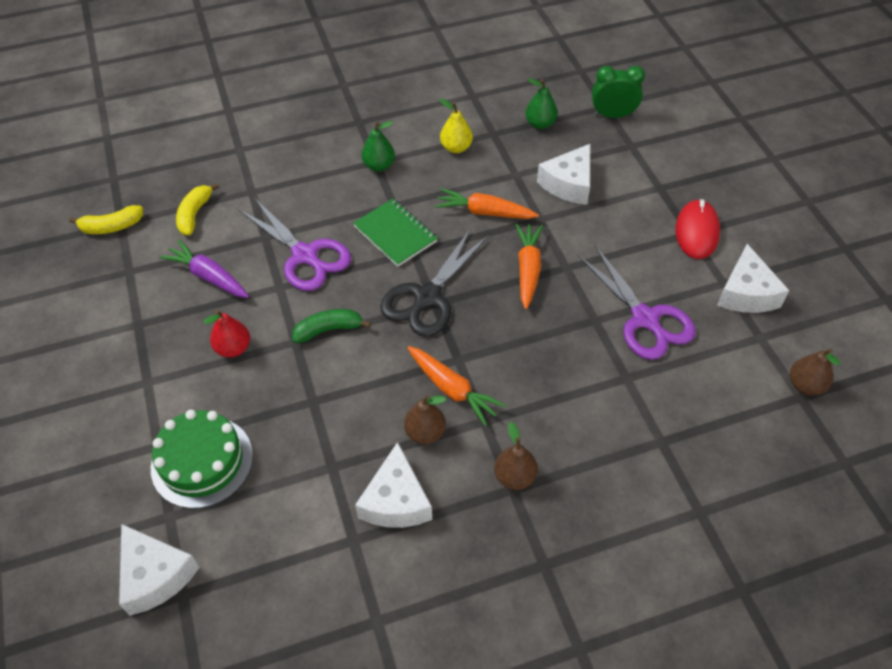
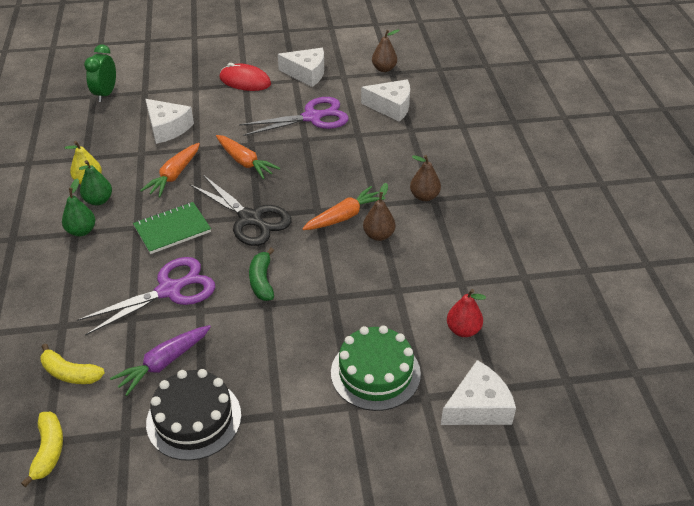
camera: 80 degrees left, 10 degrees down
red pear [203,310,250,358] -> red pear moved to [447,289,486,337]
white cheese [355,442,432,528] -> white cheese moved to [361,79,410,122]
orange carrot [516,224,543,309] -> orange carrot turned 150 degrees counterclockwise [216,135,280,179]
green pear [525,78,558,129] -> green pear moved to [79,160,112,205]
none -> black cake [146,369,241,461]

